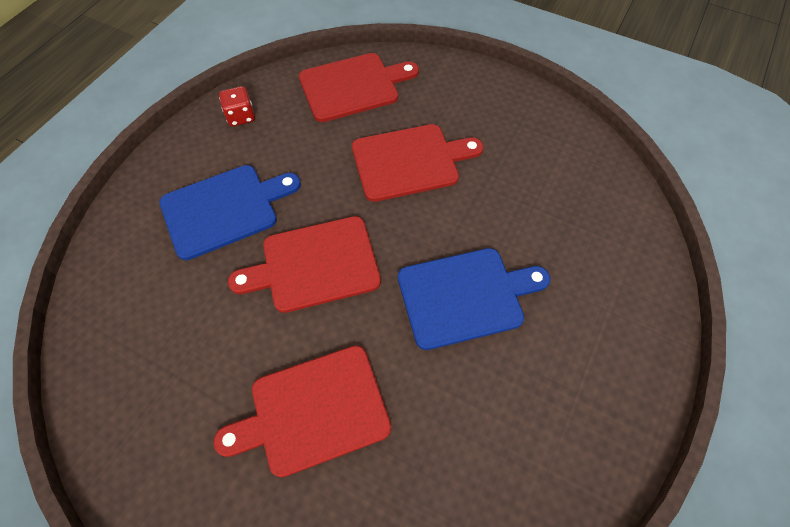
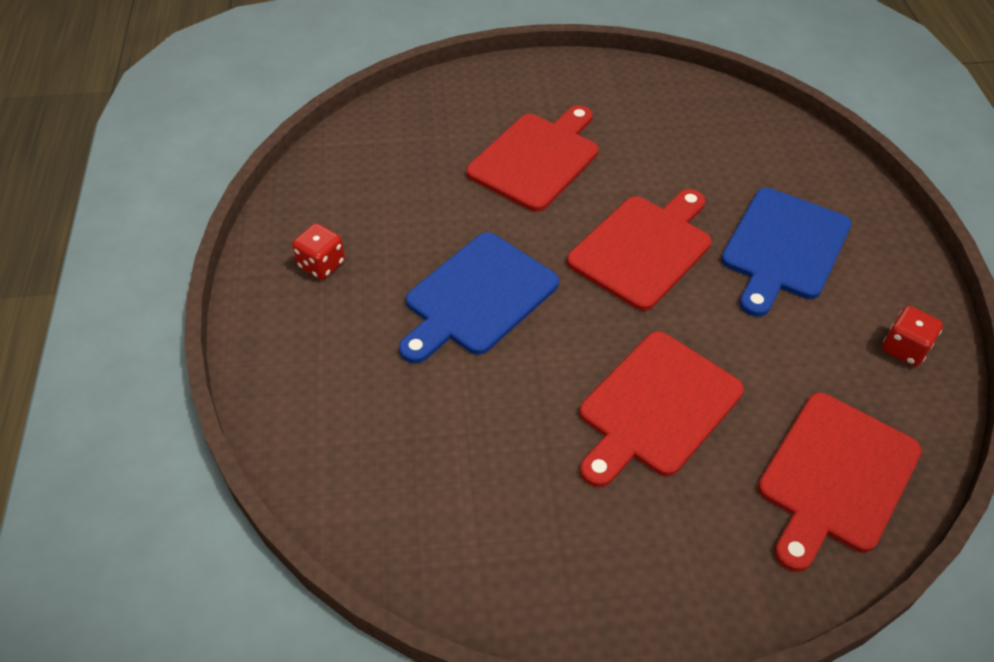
camera: 145 degrees right, 10 degrees down
none -> red dice [292,223,345,280]

